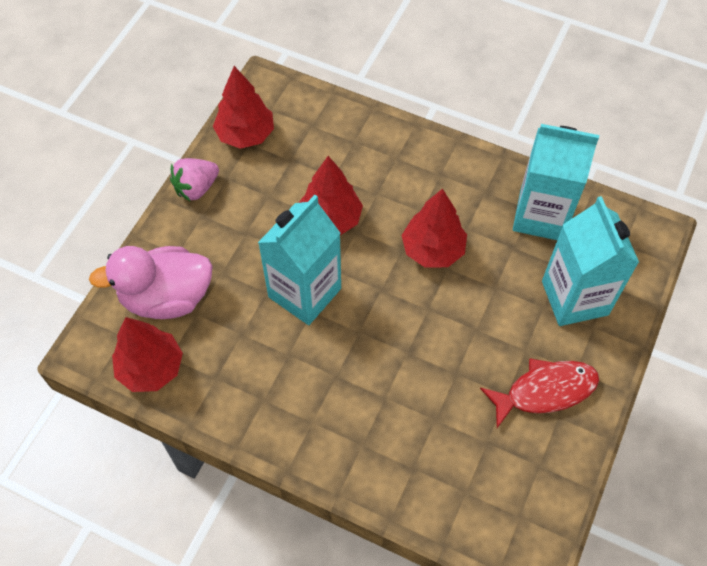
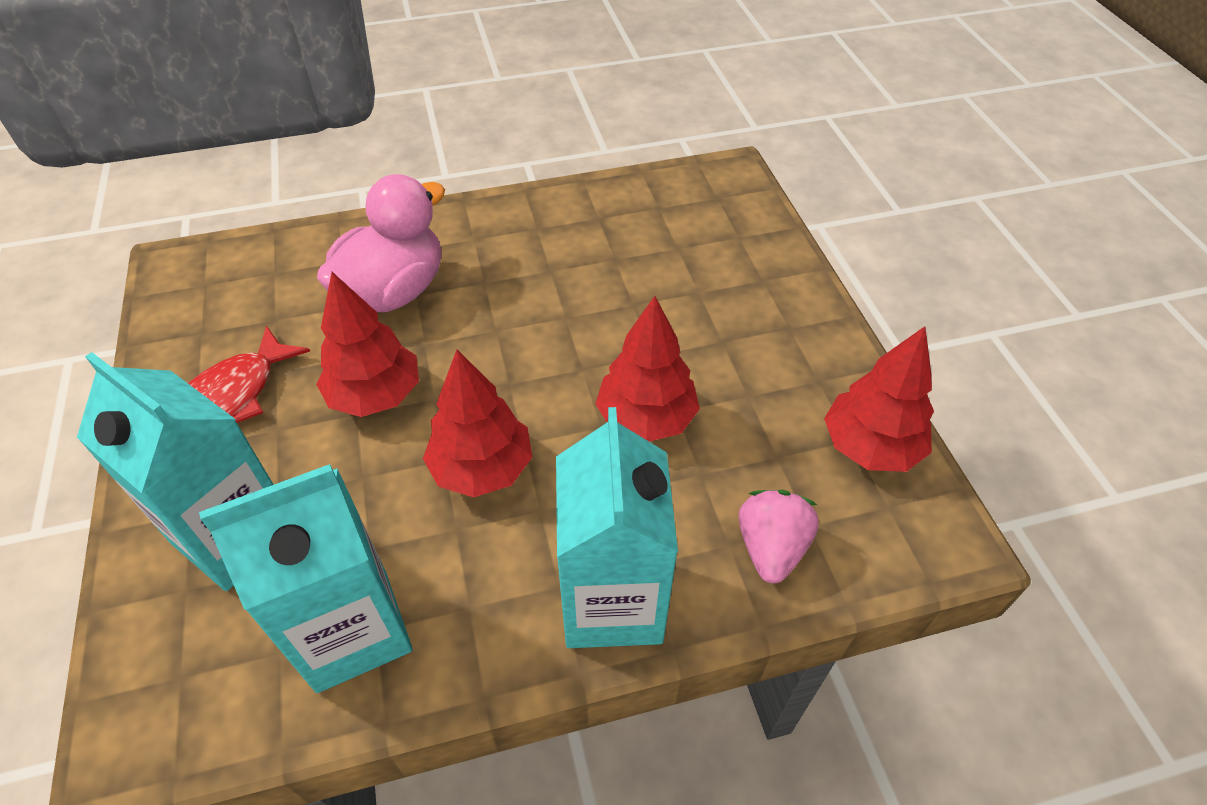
camera: 140 degrees right, 10 degrees down
pink duck [89,246,213,319] -> pink duck moved to [317,174,445,312]
red tree [112,317,183,392] -> red tree moved to [316,272,419,417]
pink strawberry [170,158,219,202] -> pink strawberry moved to [738,490,819,583]
turquoise carton [258,195,341,325] -> turquoise carton moved to [556,407,678,648]

